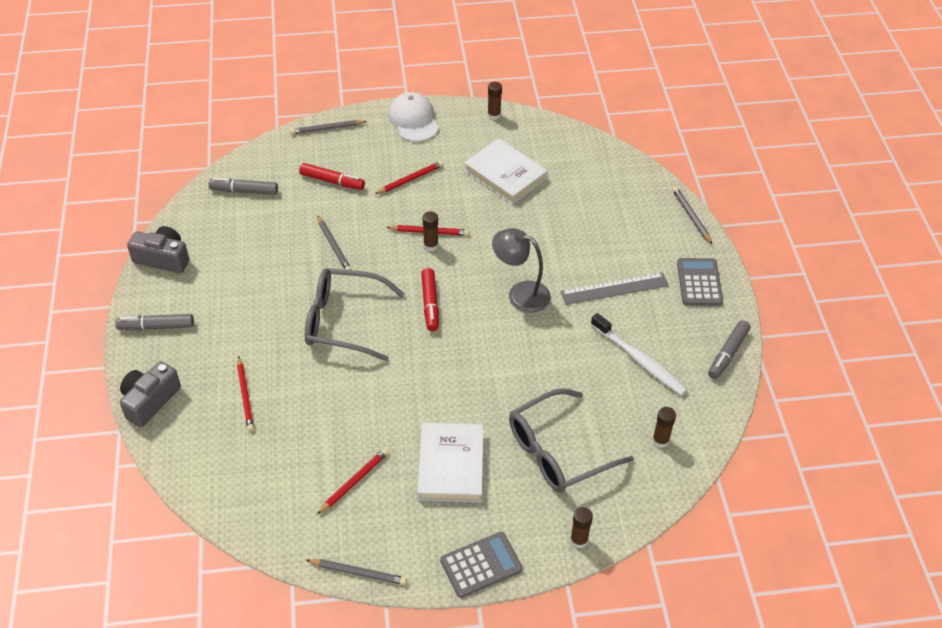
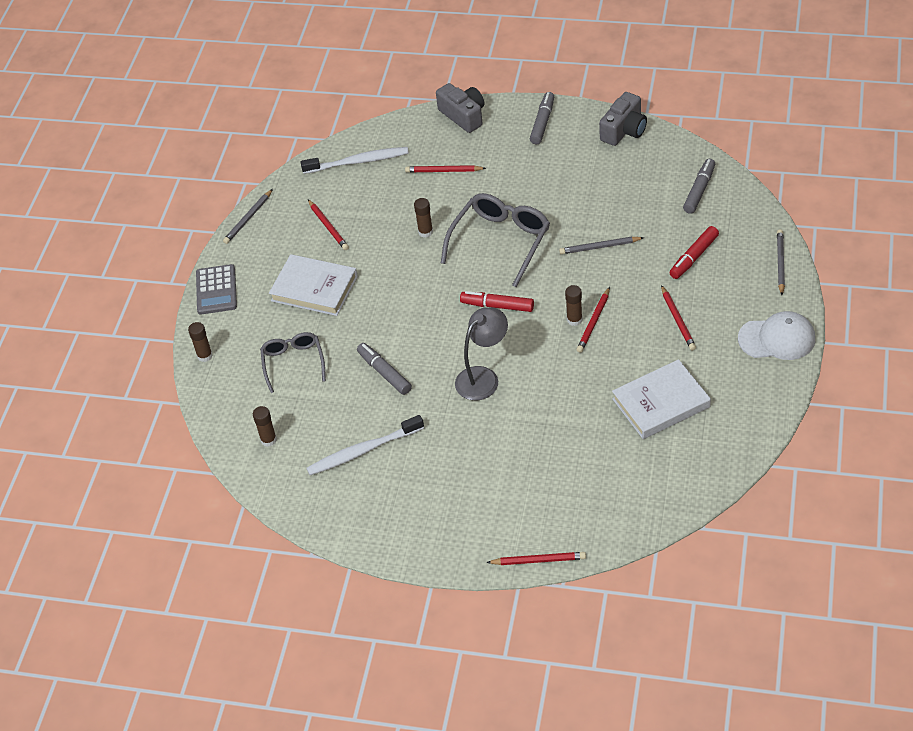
camera: 115 degrees right, 0 degrees up
brown glue stick [487,82,502,120] -> brown glue stick moved to [414,198,433,238]
grey glasses [509,388,634,493] -> grey glasses [260,332,326,393], size x0.63
grey ruler [561,272,669,305] -> none
grey pencil [672,187,712,244] -> red pencil [486,552,586,565]
grey calculator [677,258,723,306] -> none
grey marker [708,320,751,379] -> grey marker moved to [357,343,412,395]
none -> white toothbrush [301,147,409,174]

